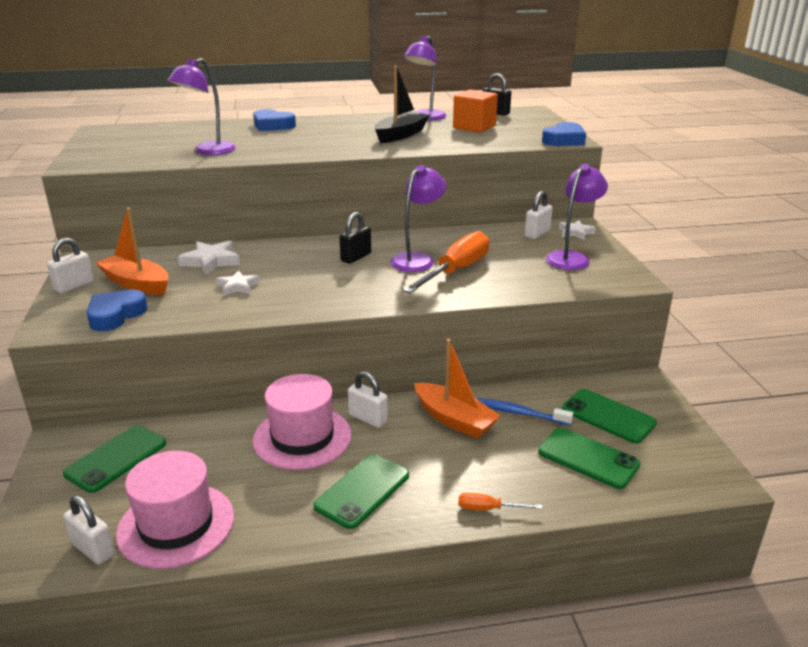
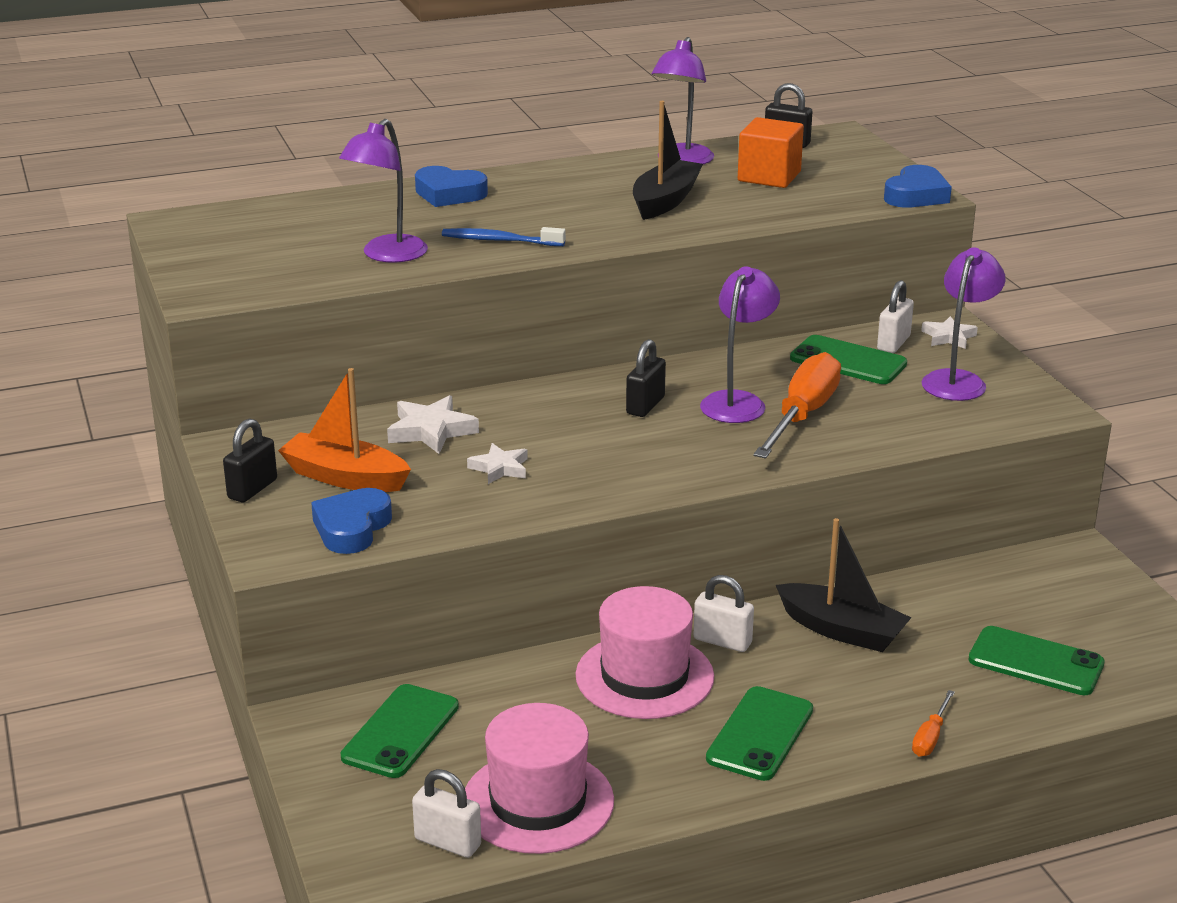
camera: 10 degrees left, 0 degrees up
white padlock [47,238,94,293] -> black padlock [223,418,277,502]
orange boat [414,339,501,438] -> black boat [776,518,911,652]
orange screwdriver [458,493,542,510] -> orange screwdriver turned 60 degrees counterclockwise [912,690,955,757]
blue toothbrush [477,398,573,426] -> blue toothbrush moved to [442,227,566,246]
green phone [562,389,657,444] -> green phone moved to [790,335,907,384]

